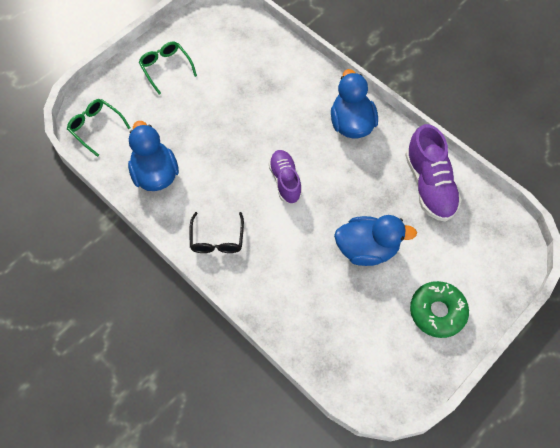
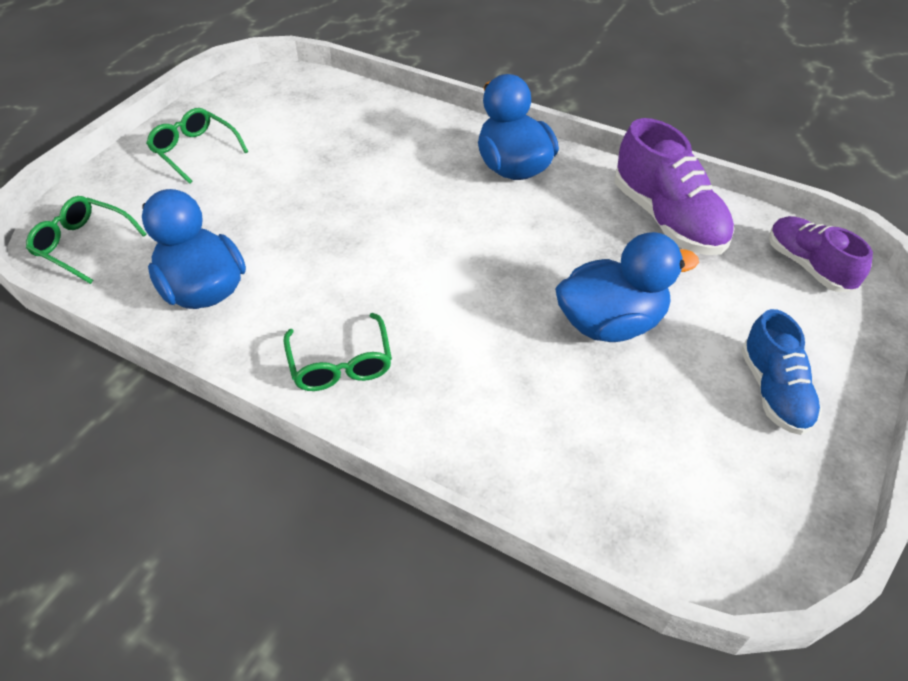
camera: 15 degrees left, 15 degrees down
black glasses [190,212,244,253] -> green glasses [283,313,392,391]
purple shoe [268,150,302,204] -> purple shoe moved to [769,216,873,292]
green donut [410,281,469,338] -> blue shoe [741,309,822,435]

